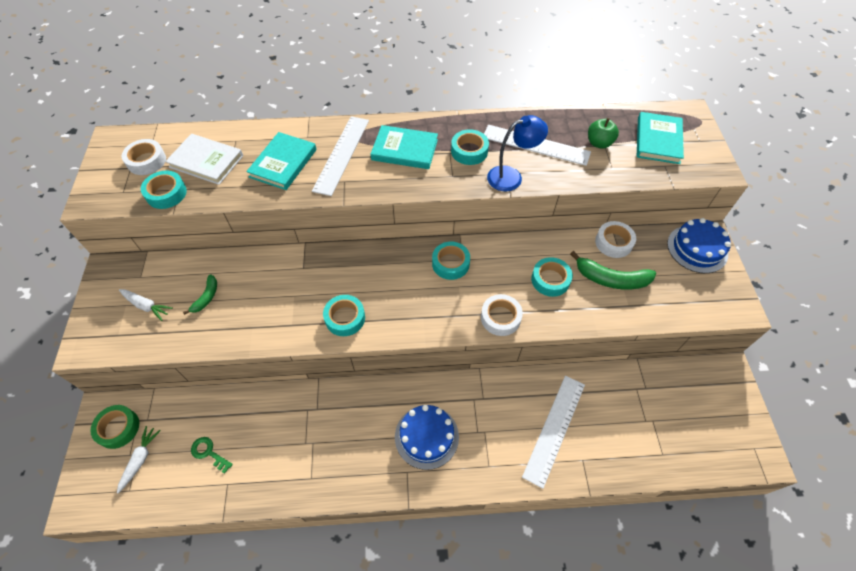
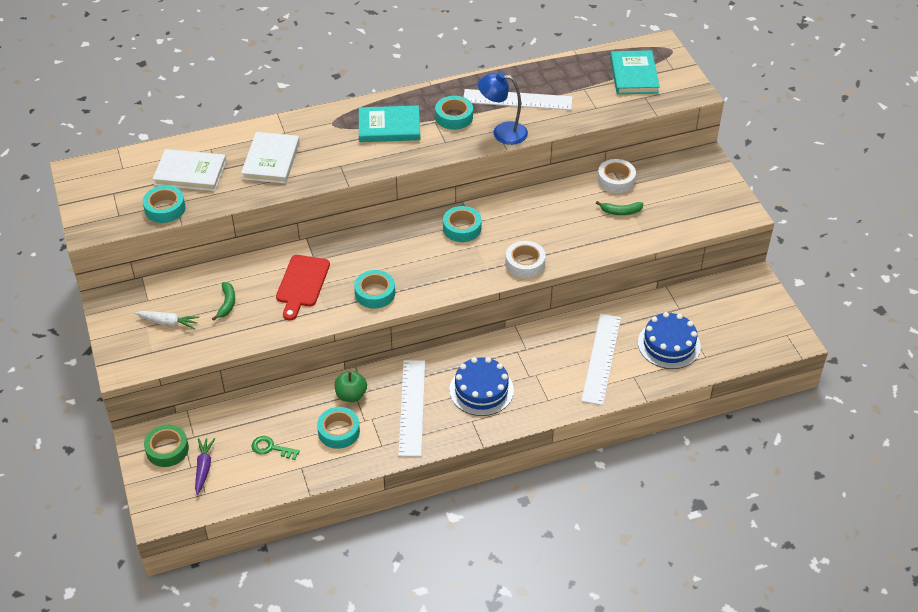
camera: 15 degrees left, 10 degrees down
white carrot [117,426,161,493] -> purple carrot [195,438,215,495]
white tape [122,139,166,175] -> none
turquoise book [246,132,316,190] -> white book [241,132,300,184]
white ruler [312,116,369,196] -> white ruler moved to [398,360,425,457]
blue lamp [487,115,548,191] -> blue lamp turned 135 degrees counterclockwise [478,72,528,145]
turquoise tape [531,257,573,297] -> turquoise tape moved to [317,407,360,449]
green banana [570,251,656,290] -> green banana [596,201,644,215], size x0.56
green apple [588,118,619,149] -> green apple moved to [335,371,367,402]
blue cake [667,218,731,273] -> blue cake moved to [638,312,701,369]
none -> red cutting board [276,255,330,320]

